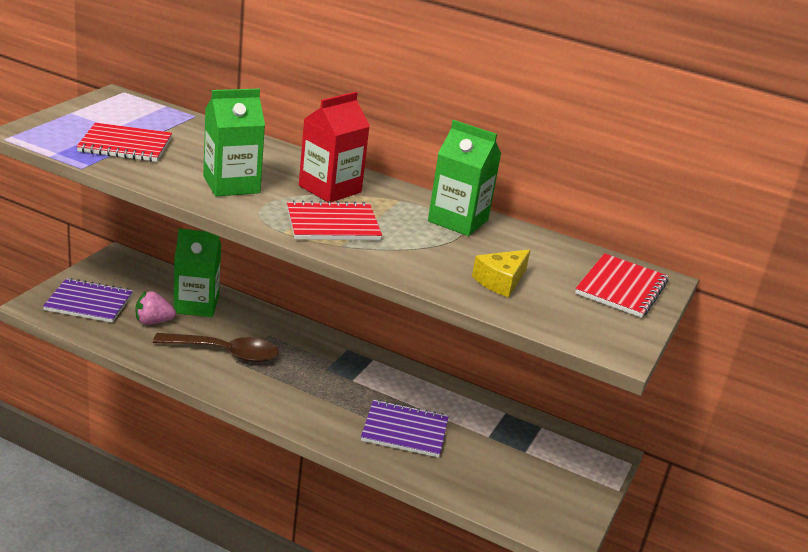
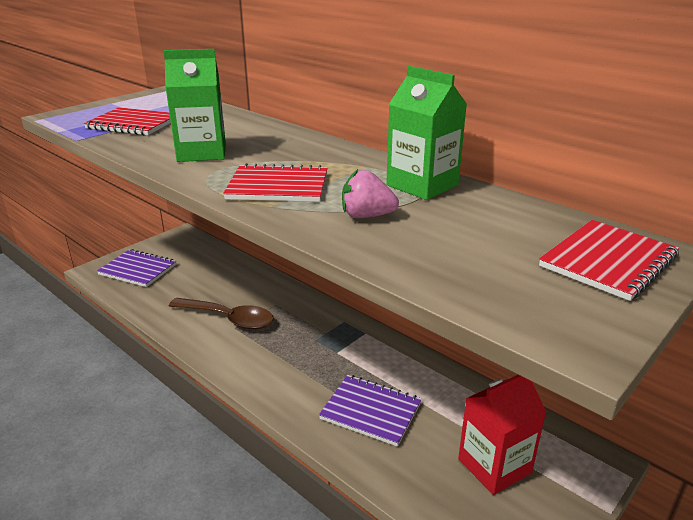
camera: 20 degrees right, 0 degrees up
pink strawberry [136,291,176,325] -> pink strawberry moved to [342,169,399,218]
green carton [174,228,221,317] -> none
red carton [299,92,370,203] -> red carton moved to [458,375,546,495]
yellow cheese [472,249,530,298] -> none

